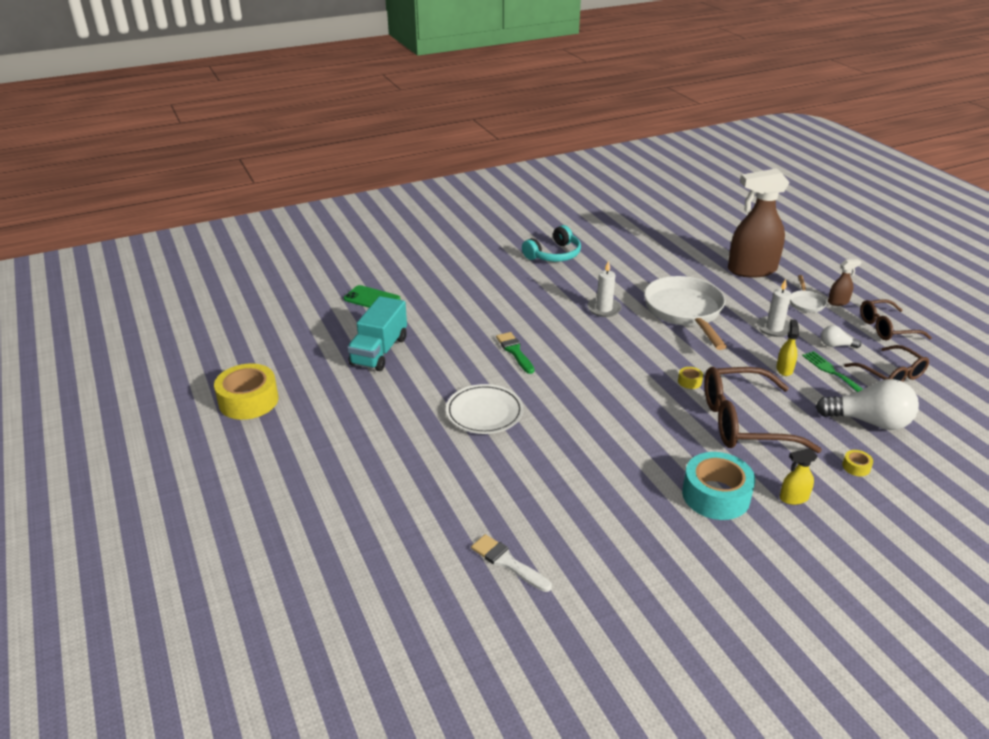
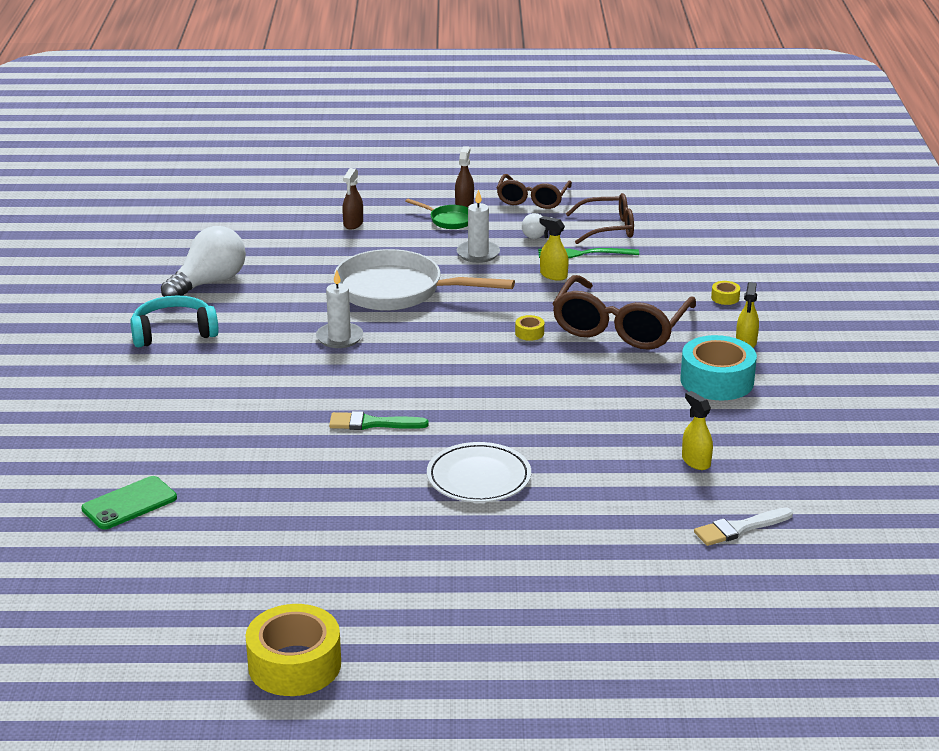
camera: 65 degrees left, 5 degrees down
turquoise truck [347,296,407,371] -> none
turquoise headphones [522,225,581,262] -> turquoise headphones turned 90 degrees counterclockwise [130,295,219,348]
brown spray bottle [728,168,789,278] -> brown spray bottle [342,168,363,229], size x0.42
white pan [790,275,827,313] -> green pan [405,198,468,229]
white light bulb [816,379,919,430] -> white light bulb moved to [161,226,246,297]
none -> yellow spray bottle [682,391,713,470]

